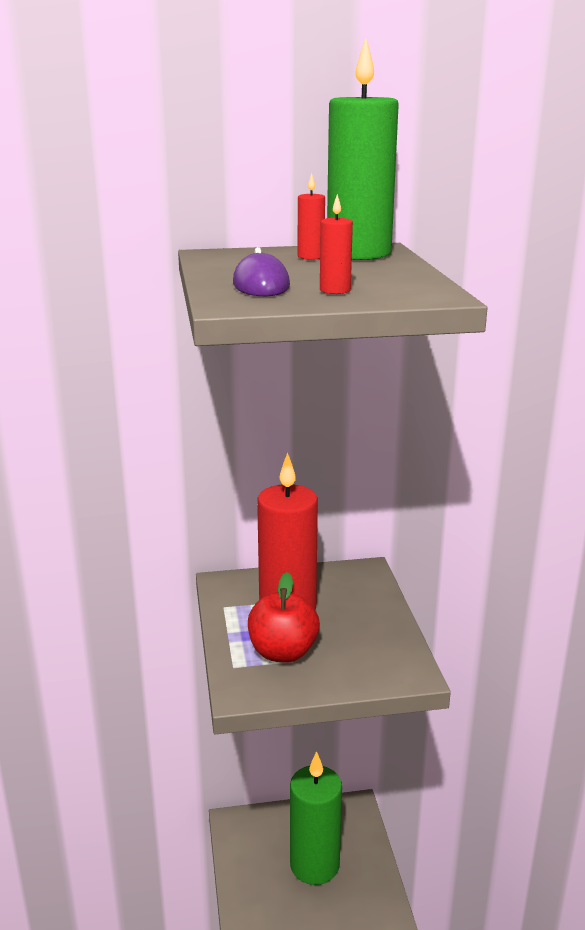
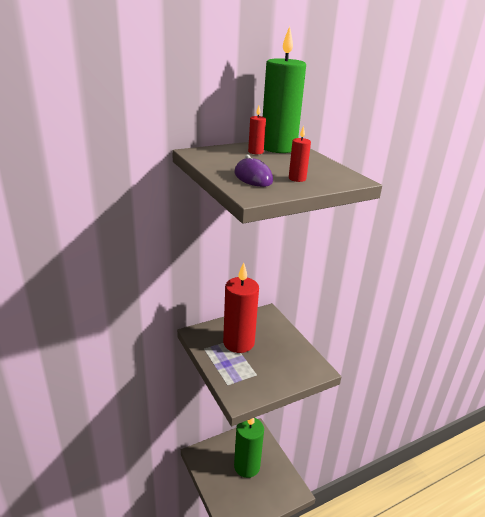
camera: 20 degrees left, 5 degrees up
red apple [248,572,320,663] -> none

